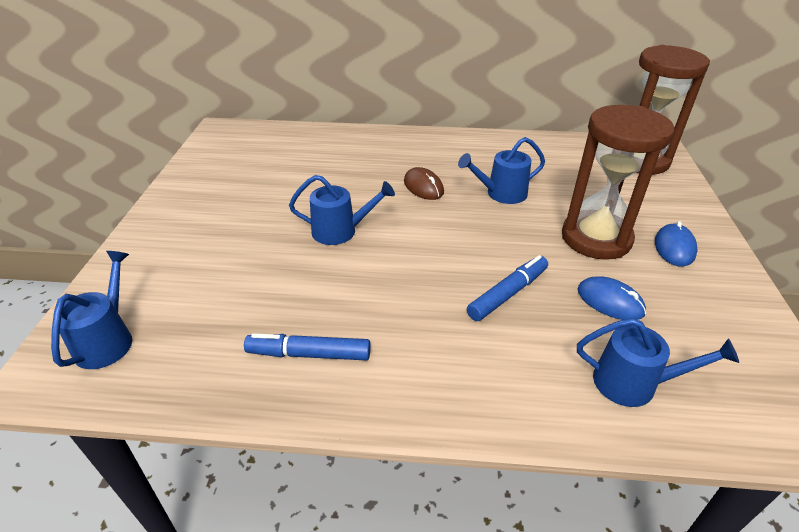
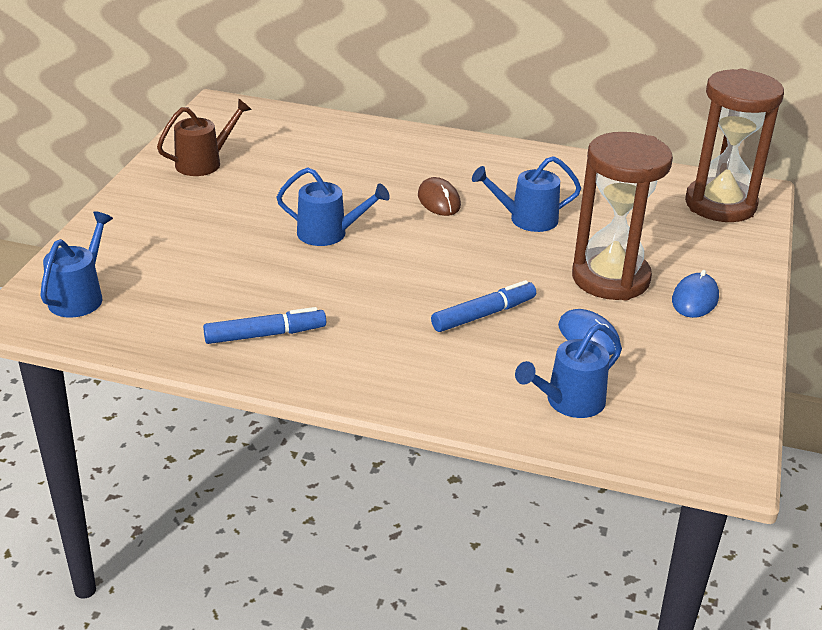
camera: 10 degrees right, 5 degrees down
blue marker [244,333,370,360] -> blue marker turned 150 degrees clockwise [203,307,326,344]
blue watering can [577,318,739,407] -> blue watering can turned 120 degrees clockwise [515,324,622,418]
none -> brown watering can [157,98,252,176]

